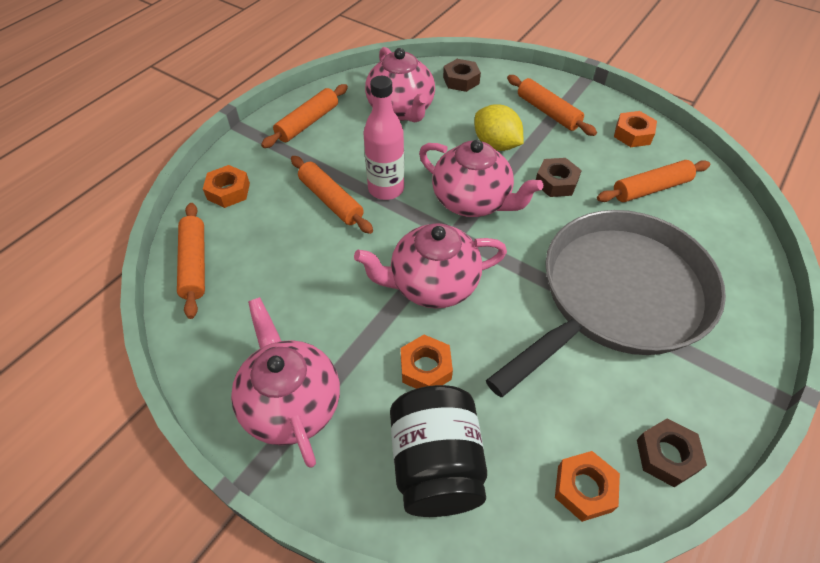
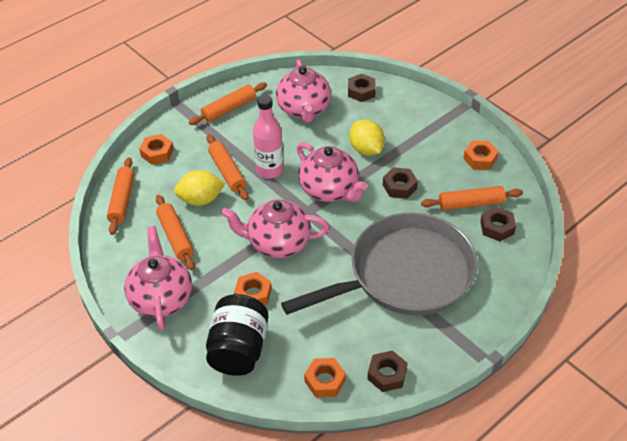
camera: 15 degrees right, 5 degrees down
orange rolling pin [507,75,597,136] -> orange rolling pin moved to [156,195,195,270]
none -> yellow lemon [174,170,225,206]
none -> brown nut [480,206,516,241]

